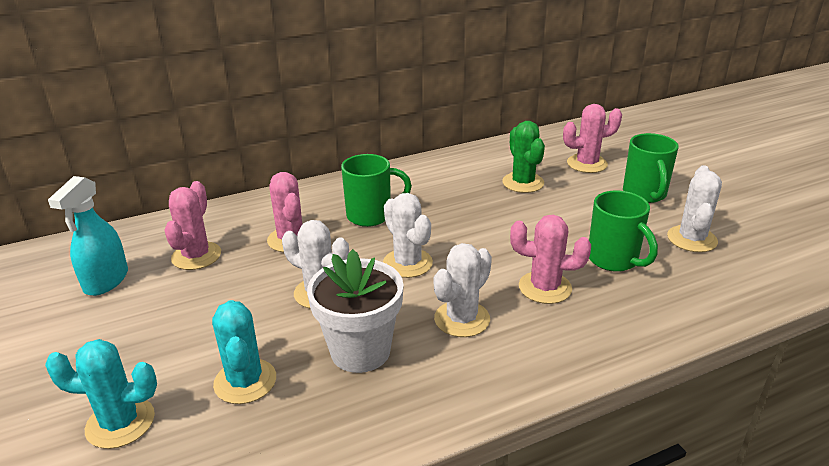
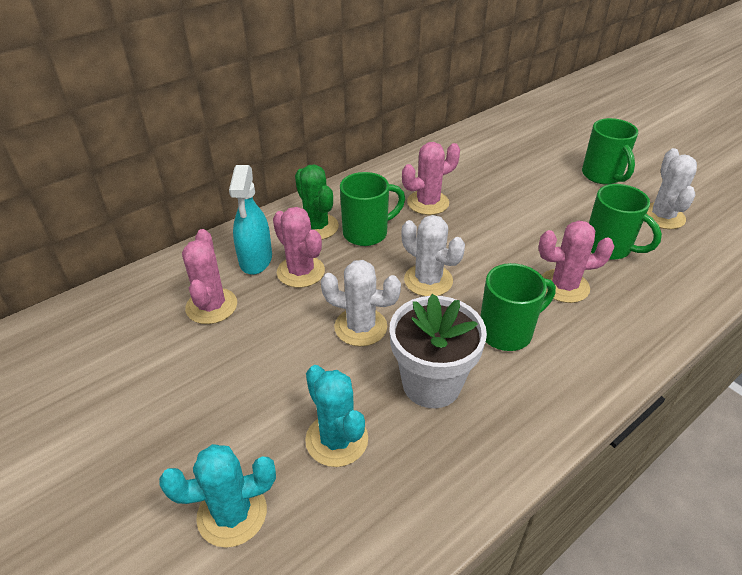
camera: 15 degrees left, 10 degrees up
turquoise spray bottle [48,176,128,296] -> turquoise spray bottle moved to [229,165,272,275]
white cactus [434,243,492,337] -> green mug [480,263,556,351]
green cactus [502,121,545,193] -> green cactus moved to [295,164,339,240]
pink cactus [563,104,622,173] -> pink cactus moved to [402,142,460,215]

